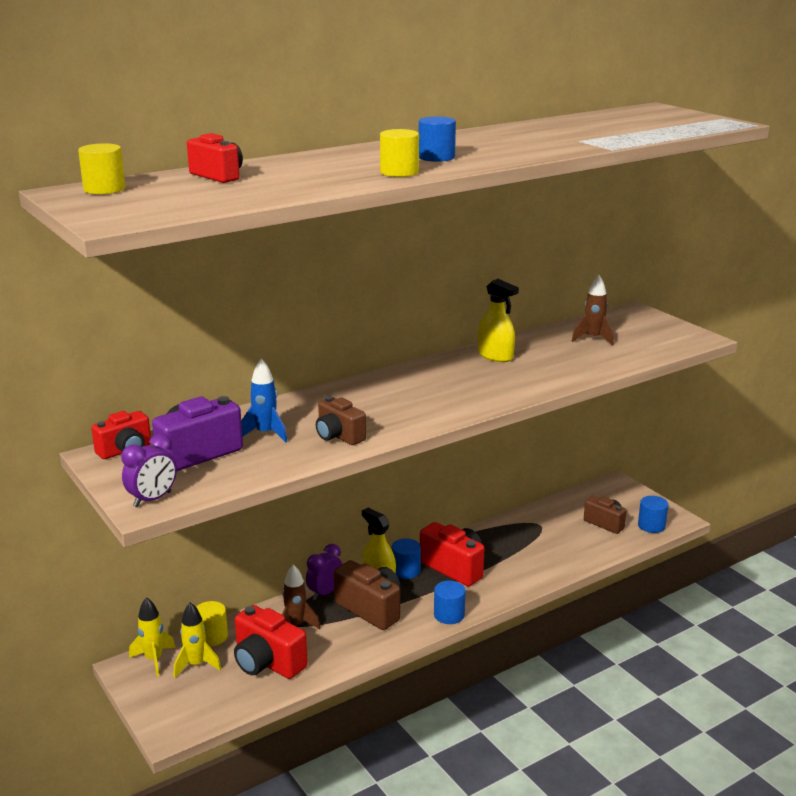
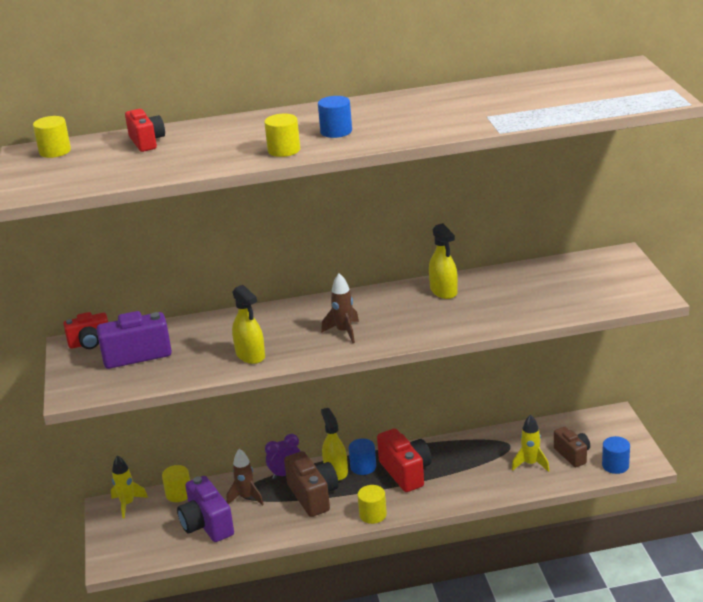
camera: 25 degrees right, 5 degrees up
purple clock [121,434,177,507] -> none
yellow rocket [174,602,221,678] -> yellow rocket moved to [512,414,550,472]
red camera [234,605,308,679] -> purple camera [177,476,234,542]
blue rocket [241,359,287,443] -> none
brown camera [316,396,366,445] -> yellow spray bottle [232,285,265,364]
blue cylinder [434,581,466,624] -> yellow cylinder [358,485,387,524]
brown rocket [572,275,614,346] -> brown rocket moved to [321,273,359,343]

